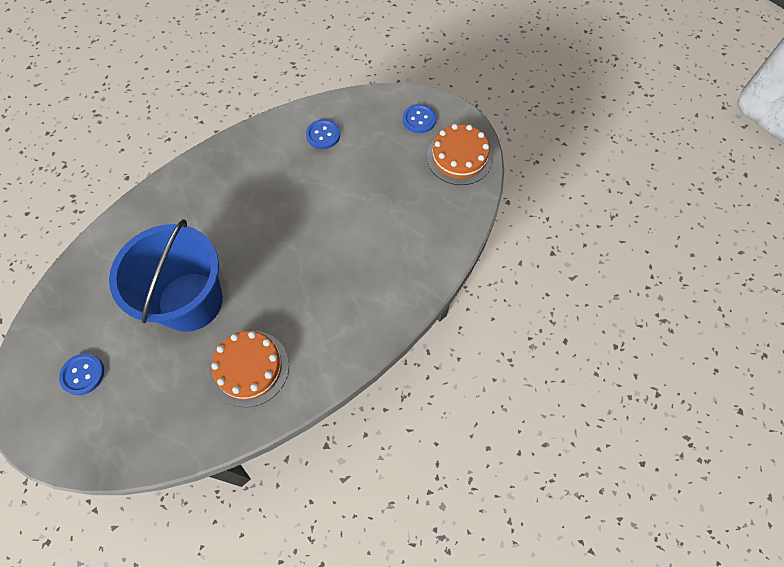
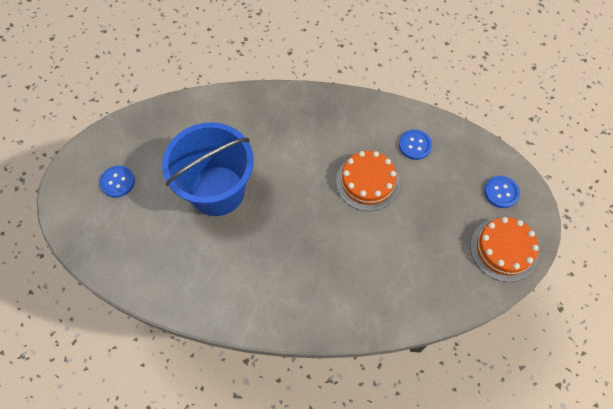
camera: 45 degrees right, 0 degrees up
orange cake [210,331,289,407] -> orange cake moved to [336,151,400,211]

